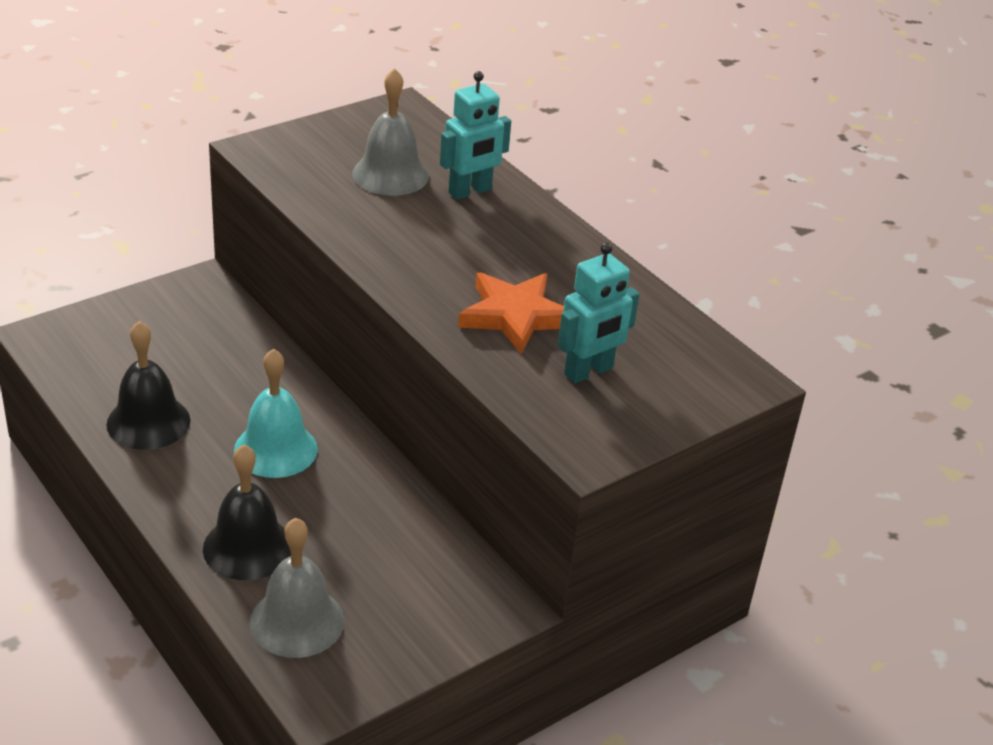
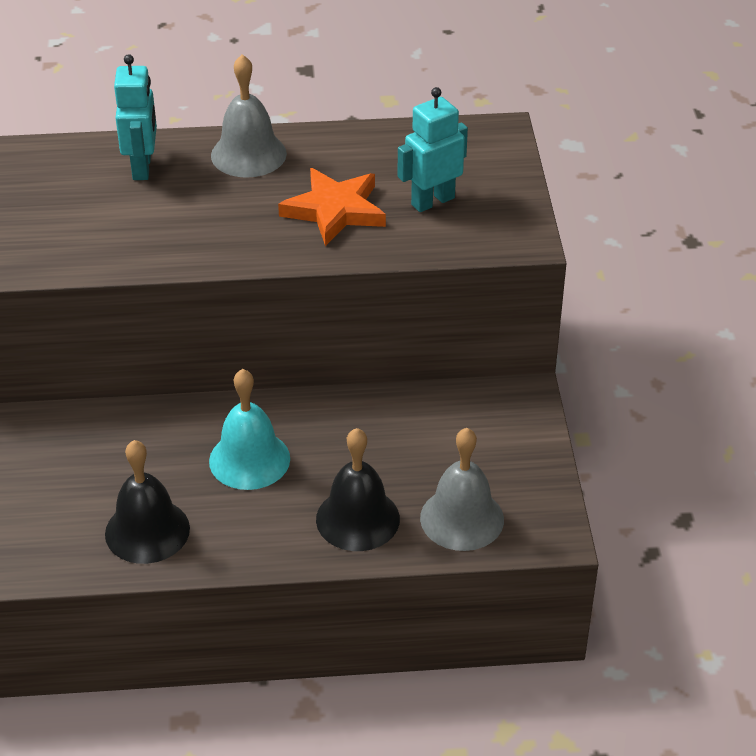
camera: 55 degrees left, 5 degrees up
grey bell [352,68,429,196] -> grey bell moved to [211,54,287,178]
turquoise robot [558,242,639,383] -> turquoise robot turned 120 degrees counterclockwise [398,87,468,212]

